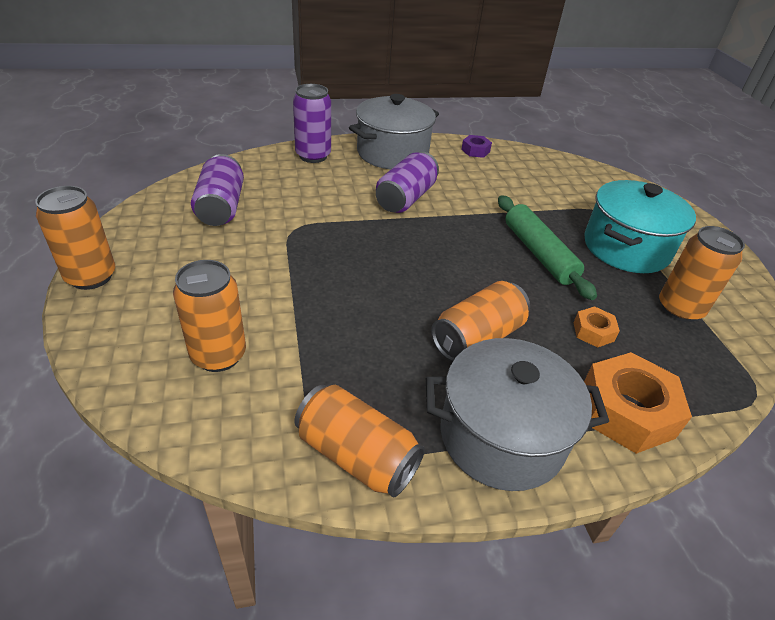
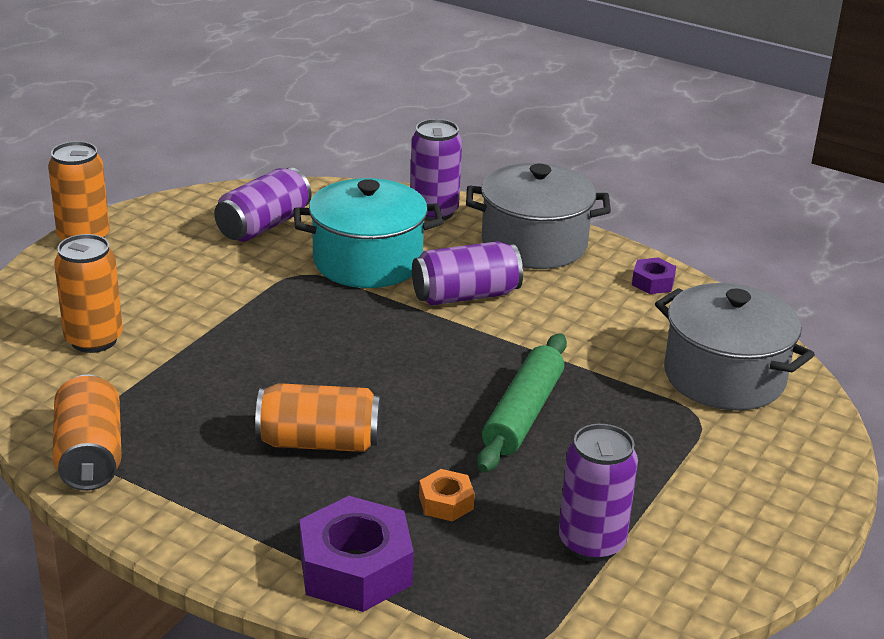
camera: 45 degrees right, 10 degrees down
grey pot [426,338,609,491] -> grey pot moved to [655,283,815,411]
turquoise pot [584,180,696,273] -> turquoise pot moved to [293,178,444,288]
orange nut [584,352,692,454] -> purple nut [300,496,414,612]
orange can [659,226,745,322] -> purple can [559,424,638,562]

